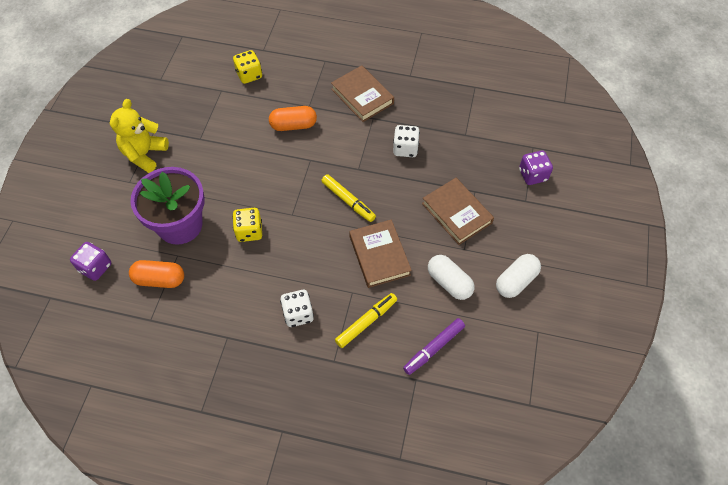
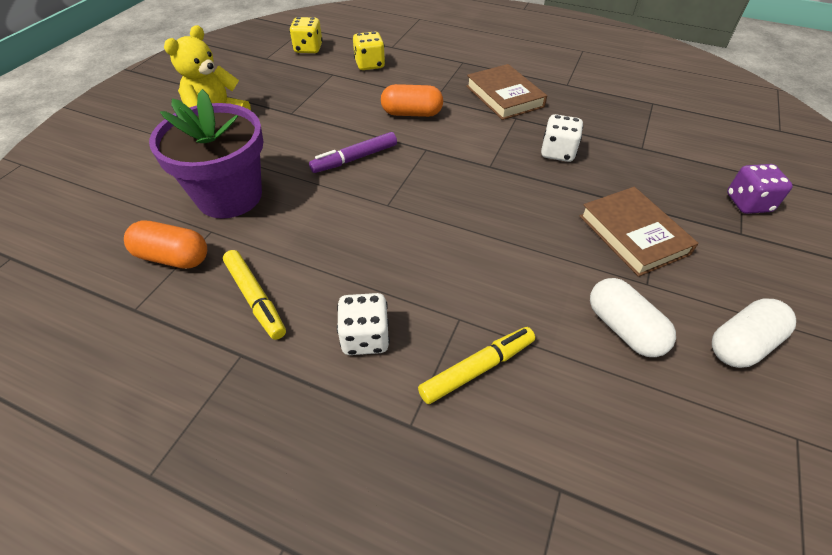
camera: 10 degrees right, 10 degrees down
purple dice [70,242,111,281] -> none
yellow dice [232,208,262,242] -> yellow dice moved to [289,17,323,53]
yellow marker [322,174,376,222] -> yellow marker moved to [223,250,286,340]
brown book [349,220,412,288] -> none
purple marker [403,318,465,375] -> purple marker moved to [309,132,397,173]

